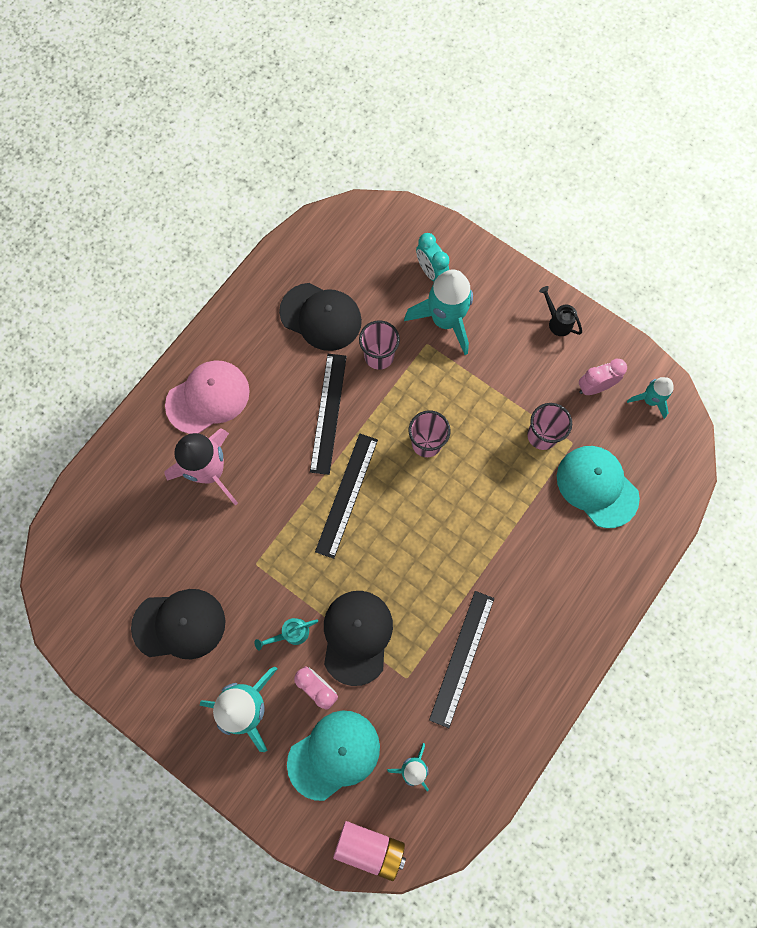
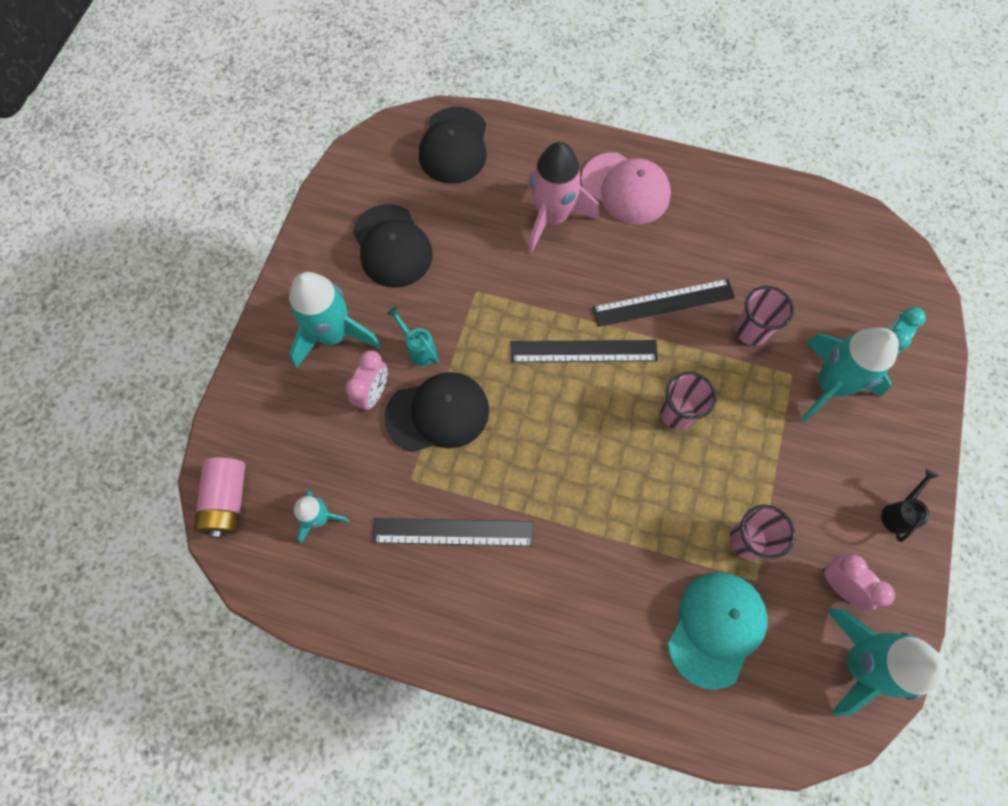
camera: 70 degrees right, 5 degrees down
black cap [279,283,362,351] -> black cap moved to [419,107,487,184]
turquoise cap [287,710,380,801] -> none
turquoise rocket [627,377,674,419] -> turquoise rocket [827,608,946,716], size x1.83

